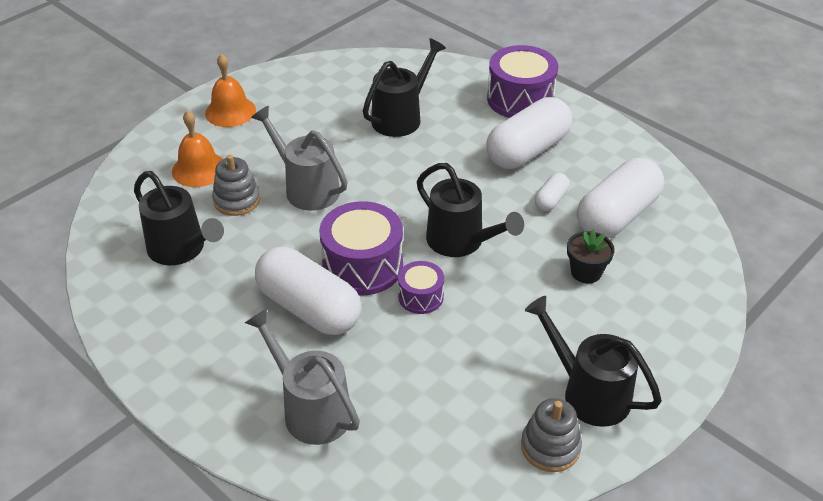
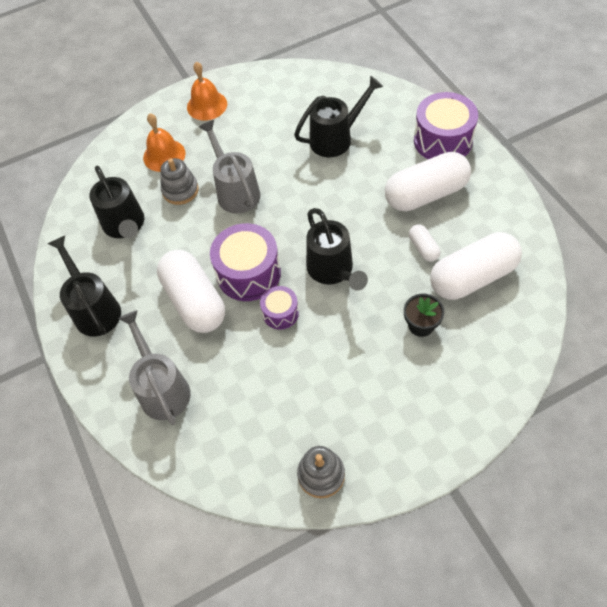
camera: 25 degrees right, 15 degrees up
black watering can [525,296,662,427] -> black watering can moved to [48,236,121,336]
white capsule [535,173,570,211] -> white capsule turned 75 degrees counterclockwise [409,225,441,262]

